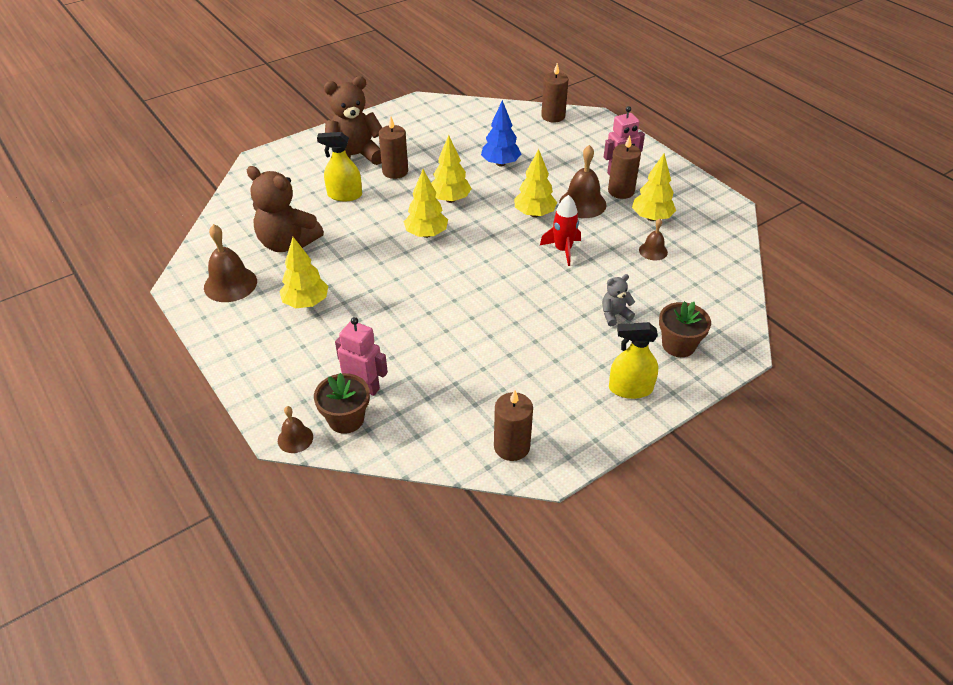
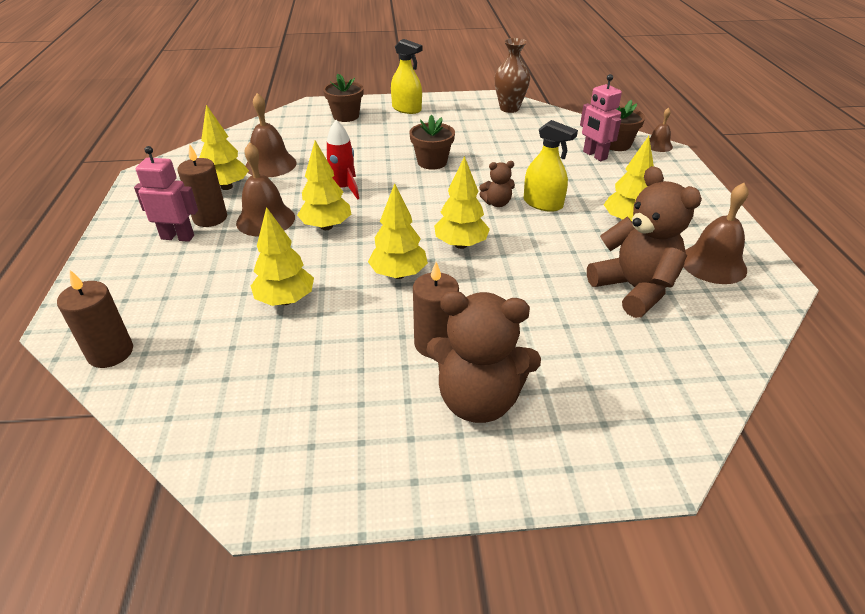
camera: 150 degrees left, 5 degrees down
yellow spray bottle [317,132,362,201] -> yellow spray bottle moved to [524,120,578,212]
blue tree [481,100,521,166] -> yellow tree [251,207,314,306]
brown candle [494,390,533,461] -> brown vase [495,38,530,113]
grey teddy bear [602,274,635,326] -> none
brown bell [639,218,668,260] -> brown bell [245,93,297,177], size x1.77
none -> brown flower pot [409,114,455,170]
none -> brown teddy bear [479,161,515,207]

